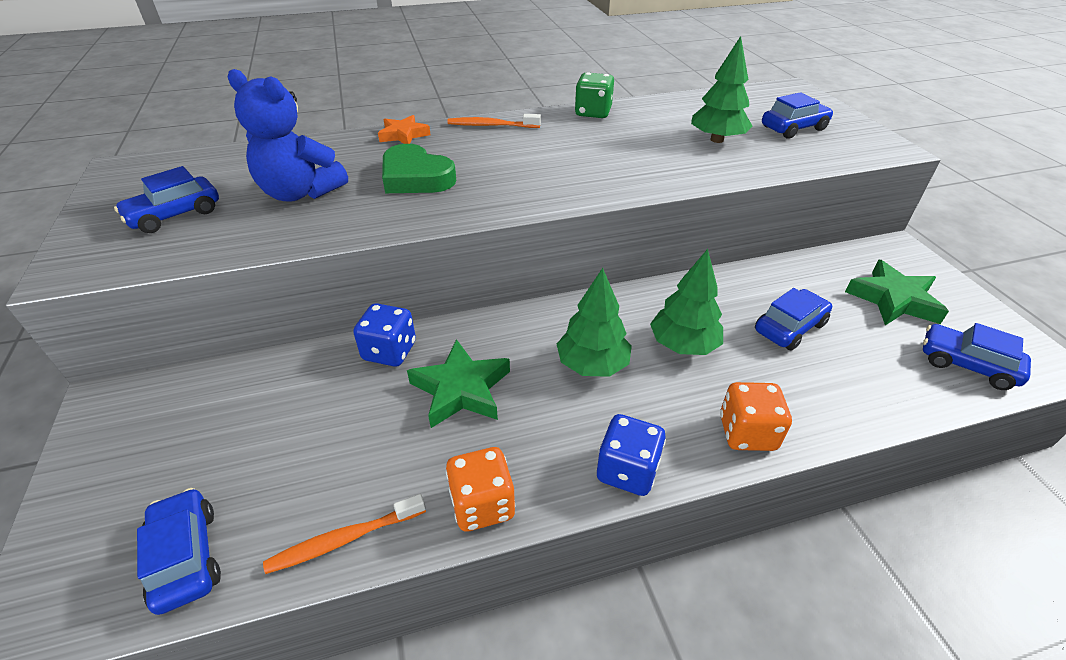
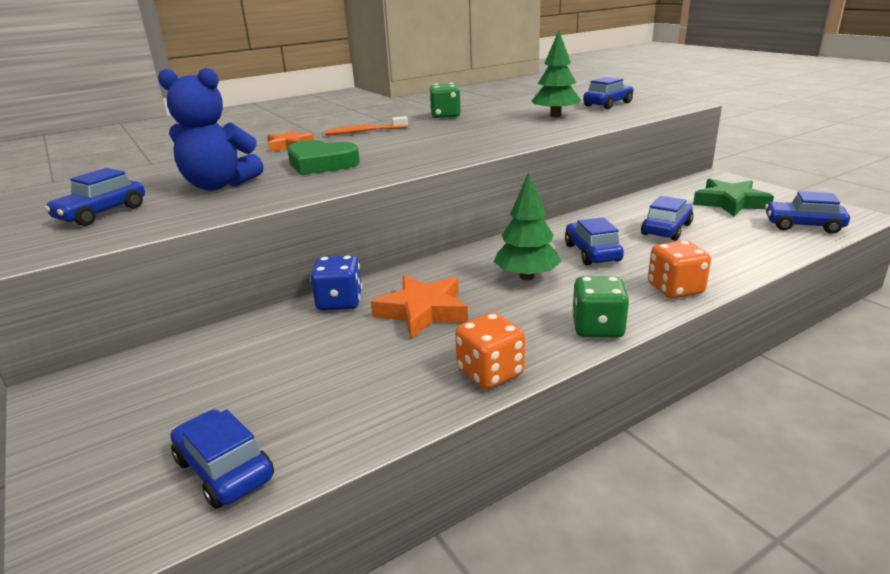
camera: 15 degrees left, 15 degrees down
orange toothbrush [263,494,426,574] -> none
green star [407,339,510,428] -> orange star [371,275,468,339]
blue dice [597,414,666,496] -> green dice [572,276,629,338]
green tree [650,249,723,355] -> blue car [565,217,624,265]

